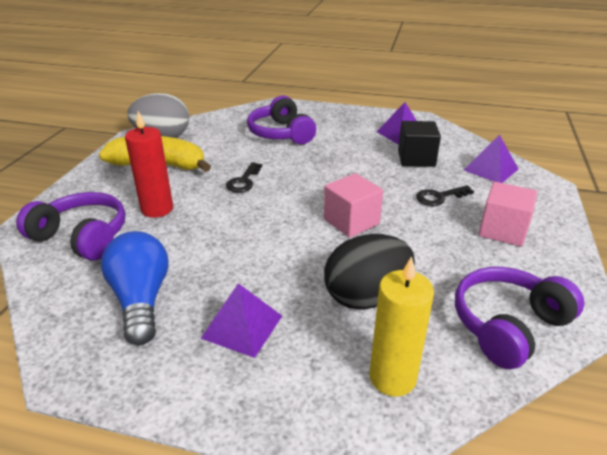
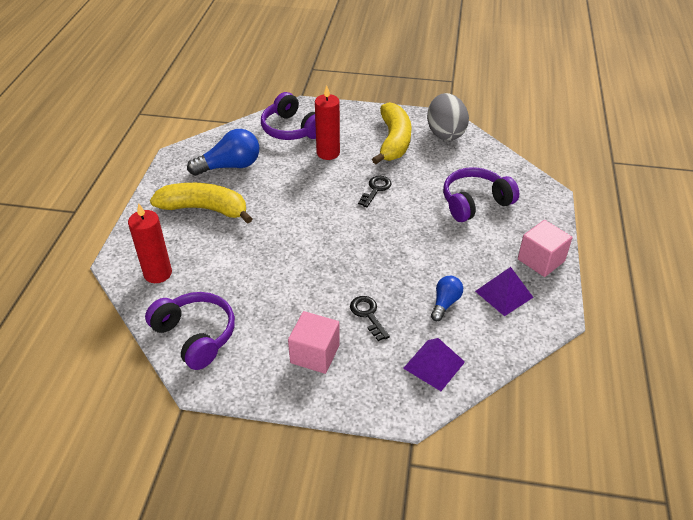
camera: 85 degrees right, 10 degrees up
purple headphones [16,192,126,261] -> purple headphones turned 120 degrees clockwise [261,92,316,140]
purple pyramid [200,283,282,358] -> yellow banana [150,183,253,224]
black key [226,162,262,193] -> black key turned 105 degrees clockwise [358,176,392,207]
pink cube [324,173,383,238] -> pink cube moved to [518,220,572,277]
black egg [324,234,415,310] -> none
yellow candle [369,256,434,396] -> red candle [128,203,172,283]
black cube [398,121,441,167] -> blue light bulb [431,276,463,321]

